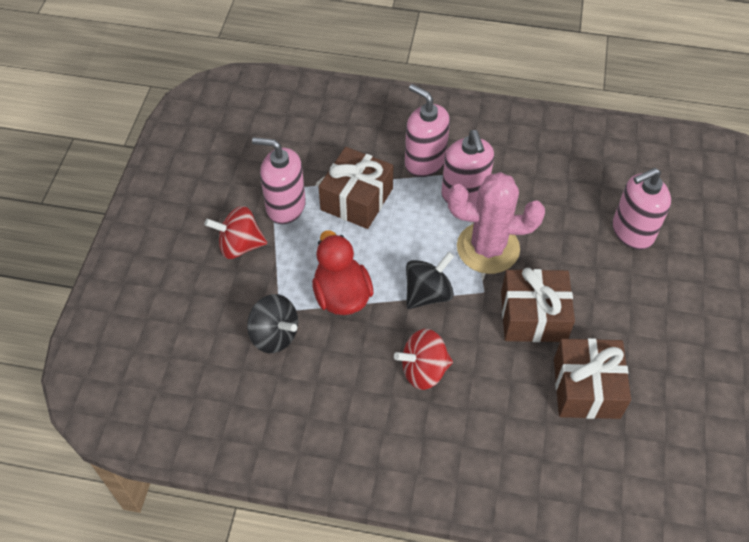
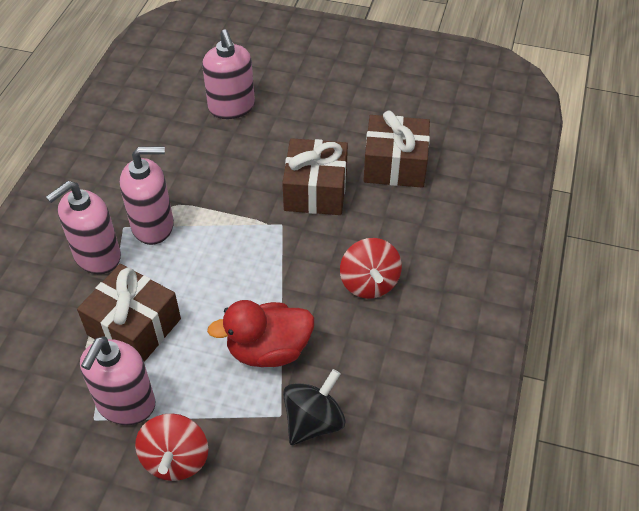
camera: 85 degrees left, 5 degrees down
black spinning top [406,252,454,309] -> none
pink cactus [448,172,545,274] -> none

